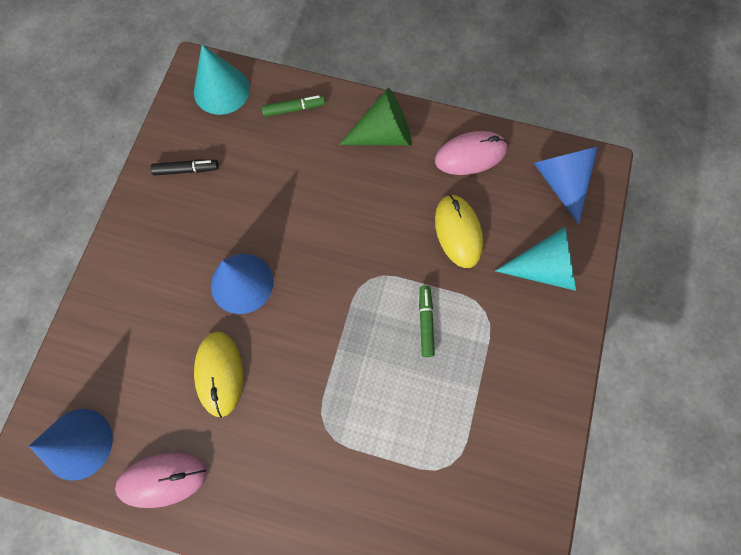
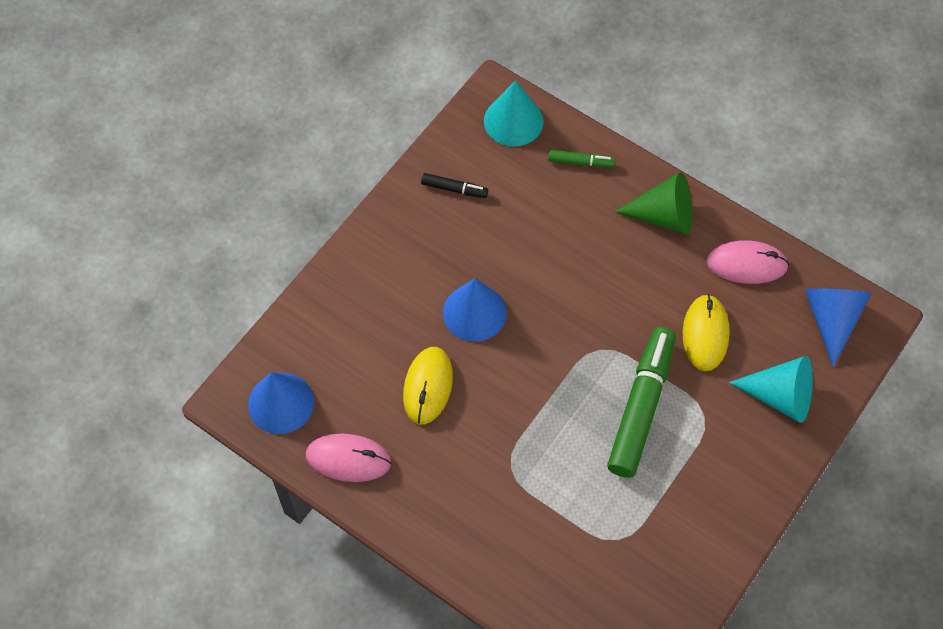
camera: 20 degrees right, 10 degrees down
green marker [419,286,435,357] -> green marker [607,327,676,478], size x2.20

